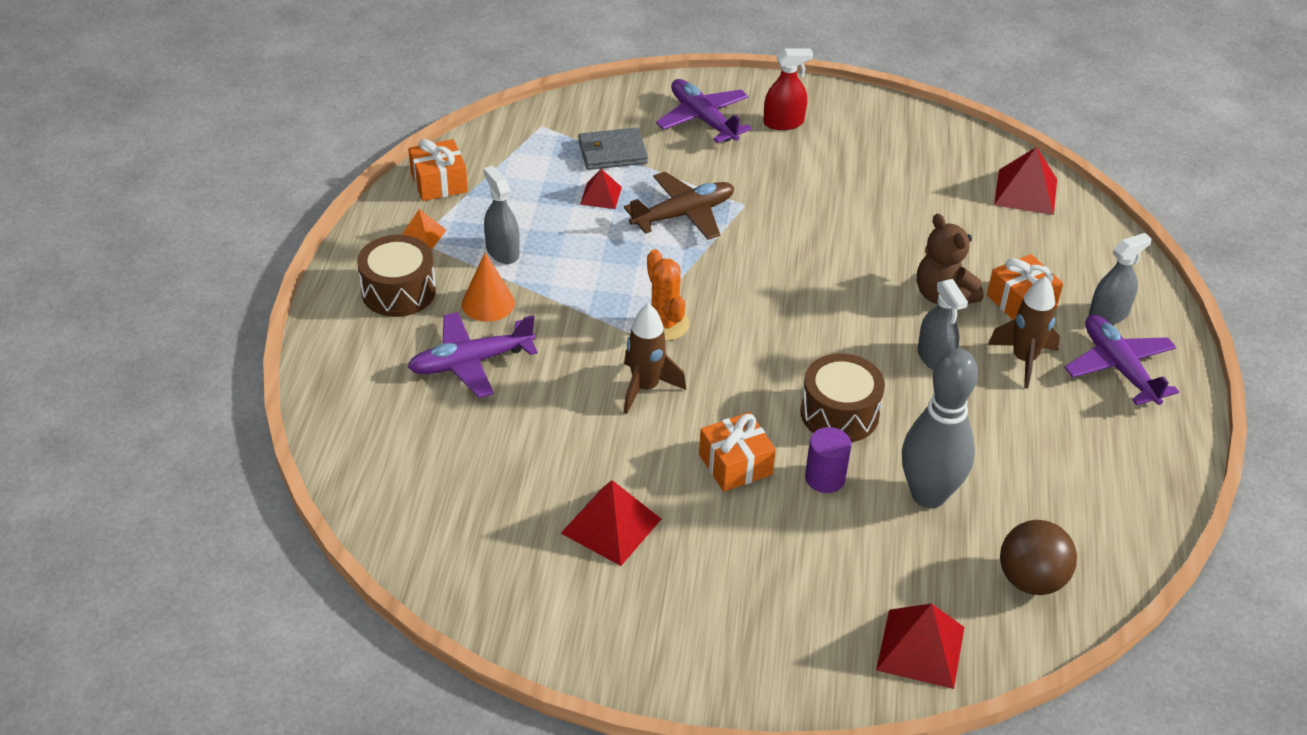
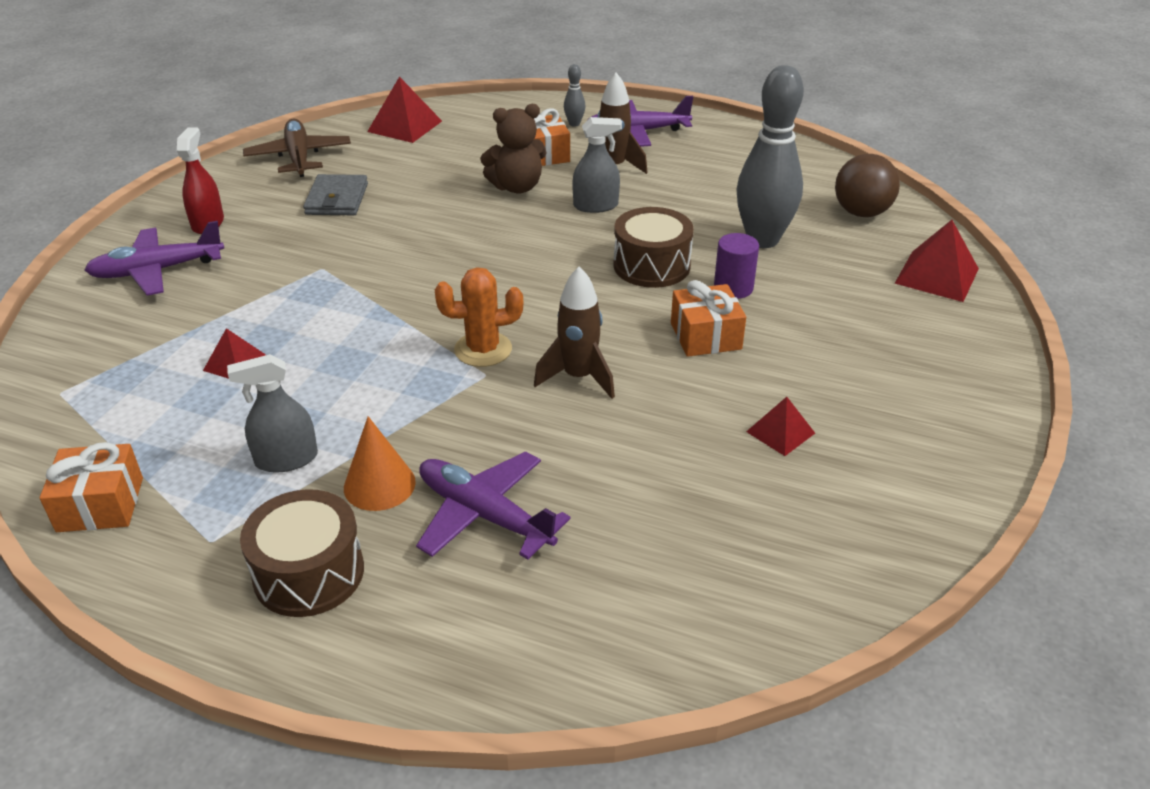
camera: 75 degrees left, 5 degrees down
orange pyramid [402,209,446,250] -> none
purple plane [408,312,538,398] -> purple plane turned 135 degrees clockwise [416,451,571,560]
red pyramid [561,480,661,566] -> red pyramid [746,397,815,456], size x0.60
grey wallet [578,127,648,170] -> grey wallet moved to [303,174,368,215]
brown plane [624,172,734,240] -> brown plane moved to [243,119,351,177]
grey spray bottle [1089,233,1152,325] -> grey bowling pin [564,64,585,127]

